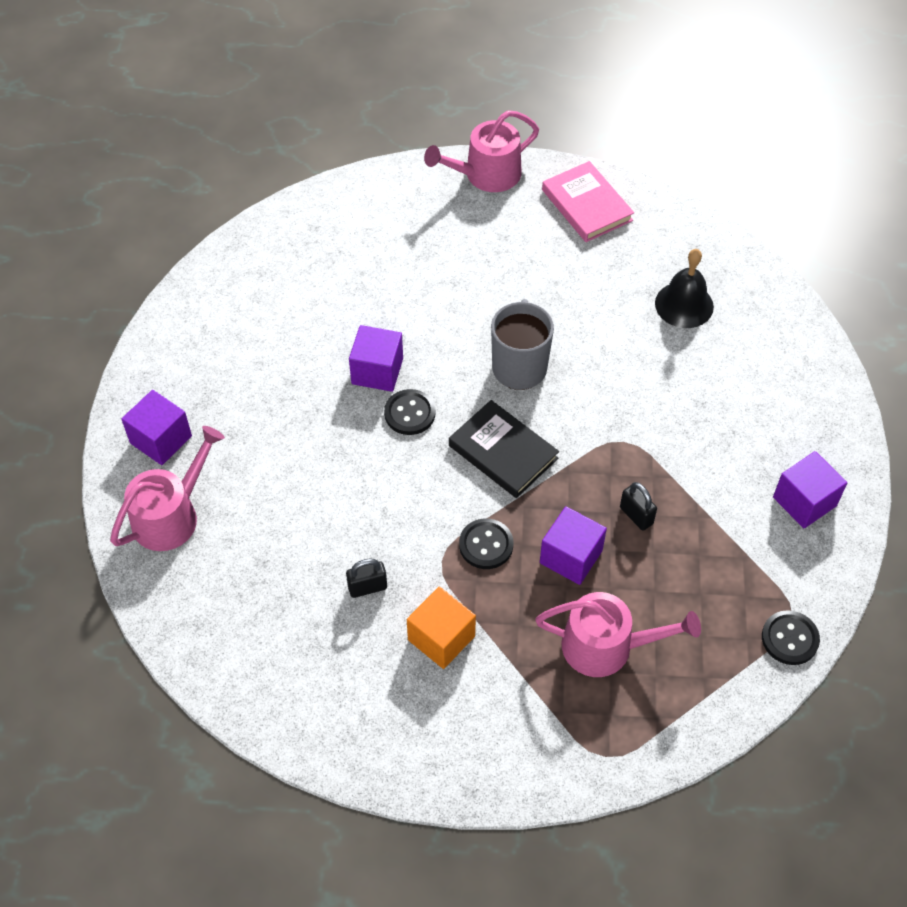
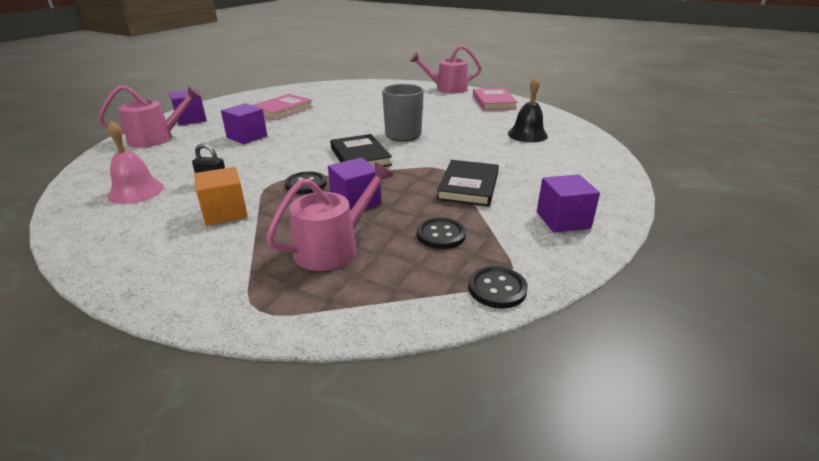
camera: 25 degrees right, 25 degrees down
purple cube [349,325,403,392] -> purple cube moved to [221,103,267,144]
black button [384,389,436,435] -> black button moved to [417,217,466,249]
pink watering can [535,592,701,677] -> pink watering can turned 75 degrees counterclockwise [266,162,394,271]
black padlock [620,482,657,531] -> none
none -> pink bell [107,121,164,204]
none -> pink book [253,94,313,120]
none -> black book [437,160,499,207]

